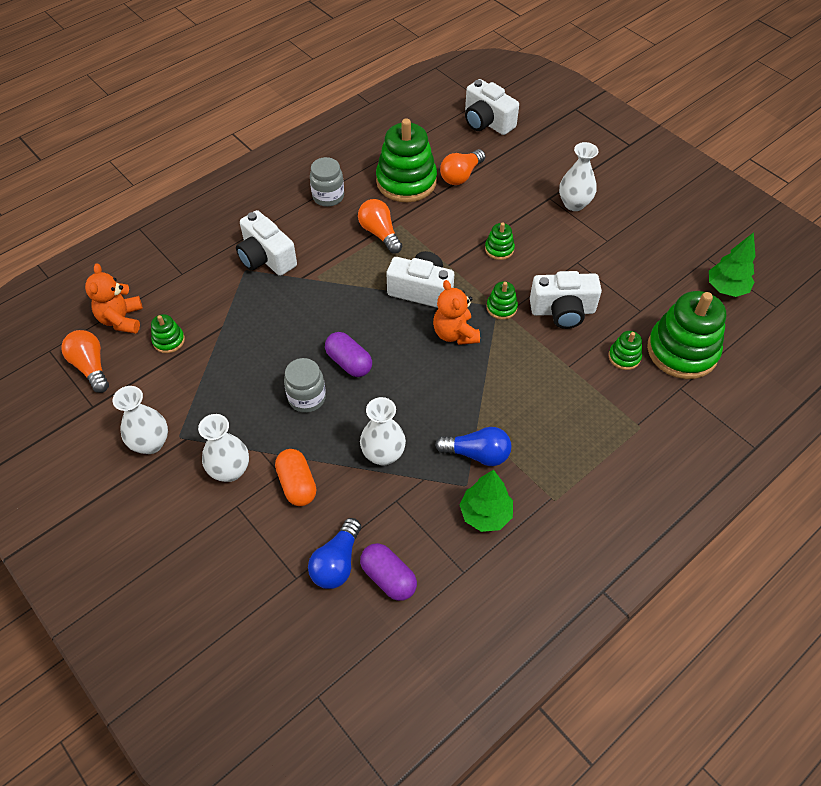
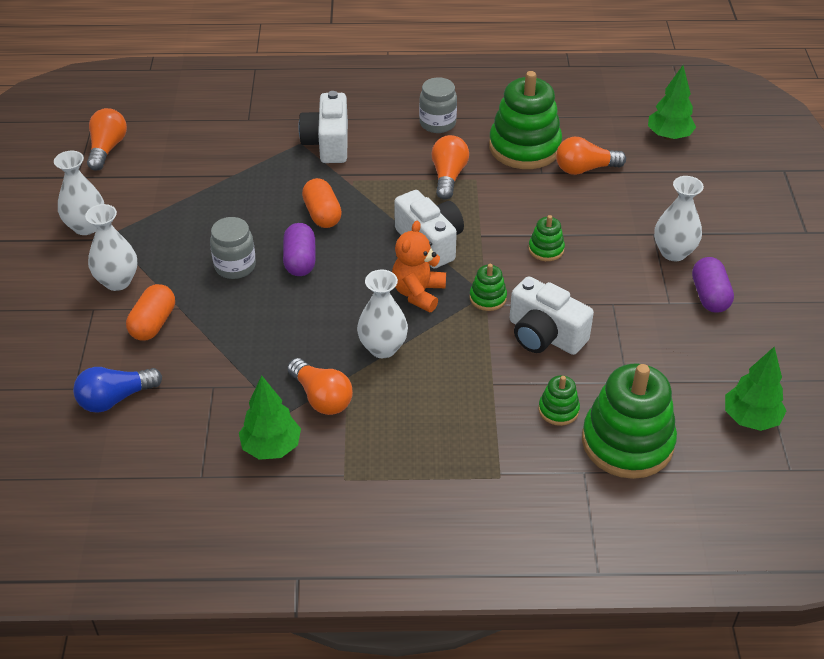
camera: 40 degrees right, 10 degrees down
orange teddy bear [85,263,143,334] -> none
green stacking toy [151,314,185,353] -> none
white vase [360,397,406,466] -> white vase moved to [357,270,408,358]
purple capsule [360,543,417,601] -> purple capsule moved to [692,257,734,313]
blue light bulb [435,427,511,466] -> orange light bulb [287,358,353,415]
white camera [465,79,519,135] -> green tree [648,65,696,140]
none -> orange capsule [302,178,342,228]

